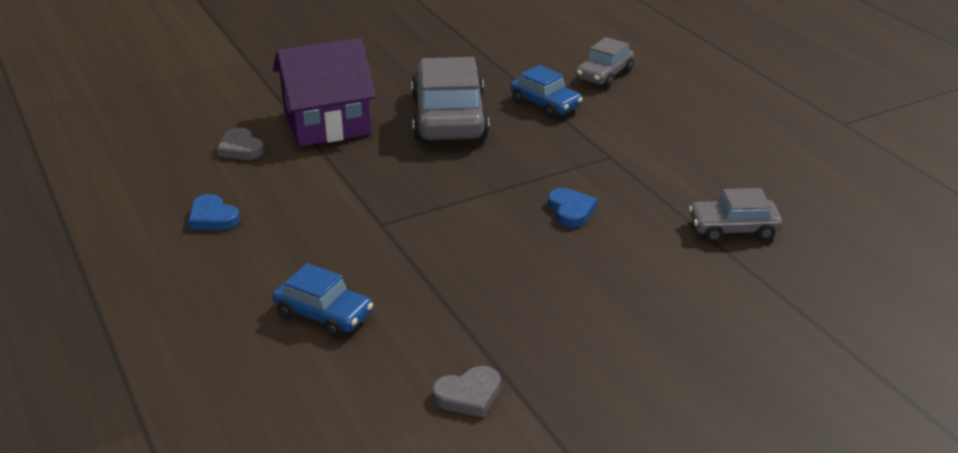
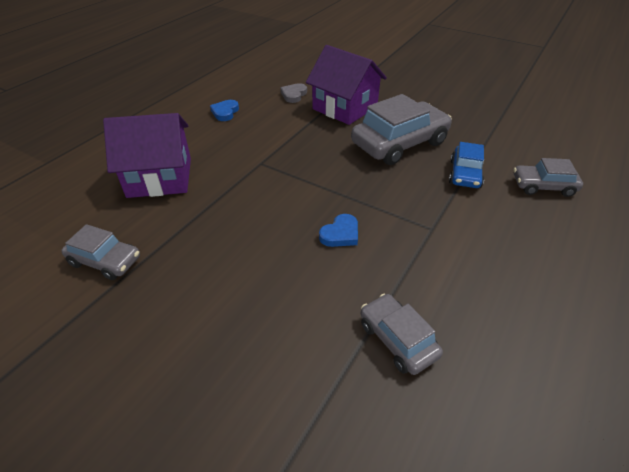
camera: 60 degrees right, 10 degrees up
blue car [273,263,373,337] -> purple house [103,113,191,198]
grey heart [432,366,501,418] -> grey car [61,224,140,280]

